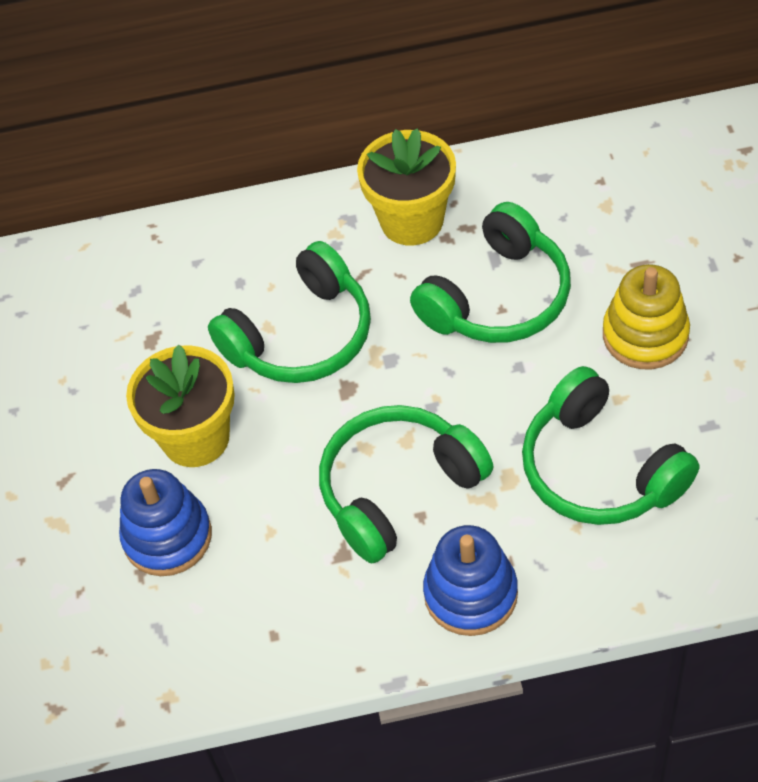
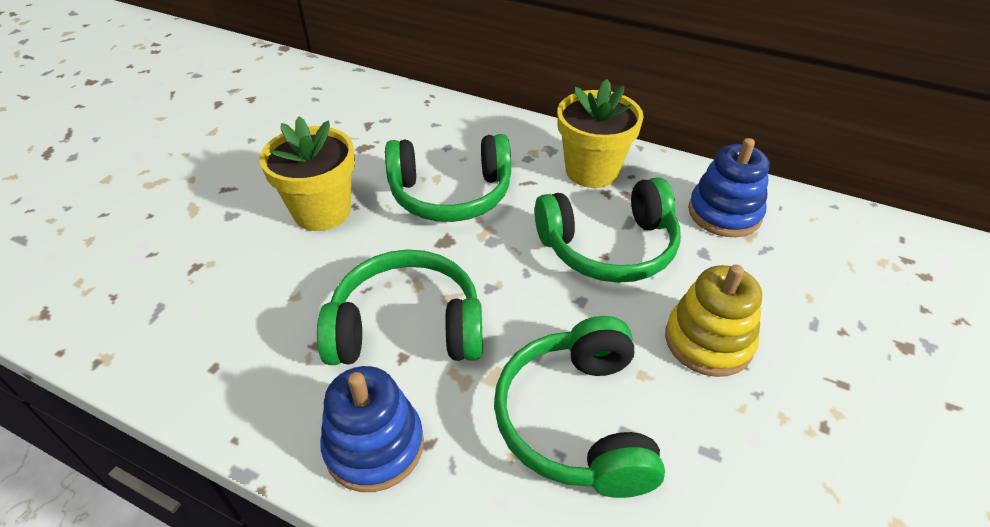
camera: 30 degrees right, 10 degrees down
blue stacking toy [119,469,212,576] -> blue stacking toy moved to [688,138,769,237]

